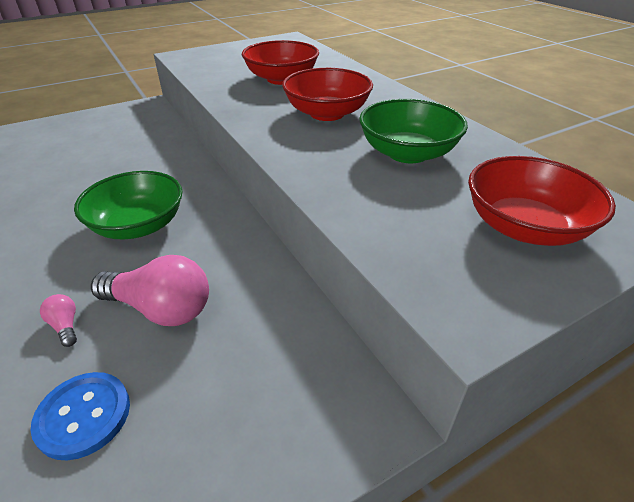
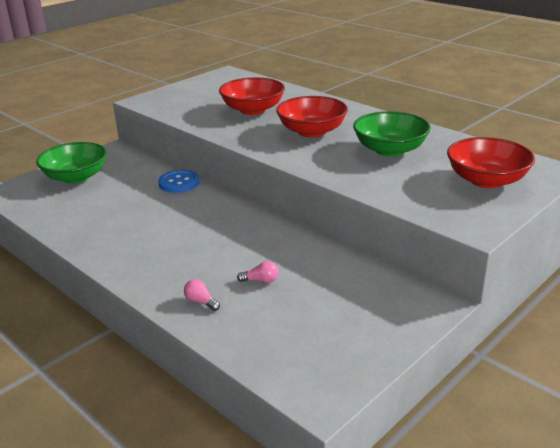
camera: 15 degrees left, 10 degrees down
blue button [31,372,130,460] -> blue button moved to [158,170,200,193]
green bowl [74,171,183,239] -> green bowl moved to [36,142,107,184]
pink light bulb [91,255,209,326] -> pink light bulb [237,261,279,283], size x0.44

